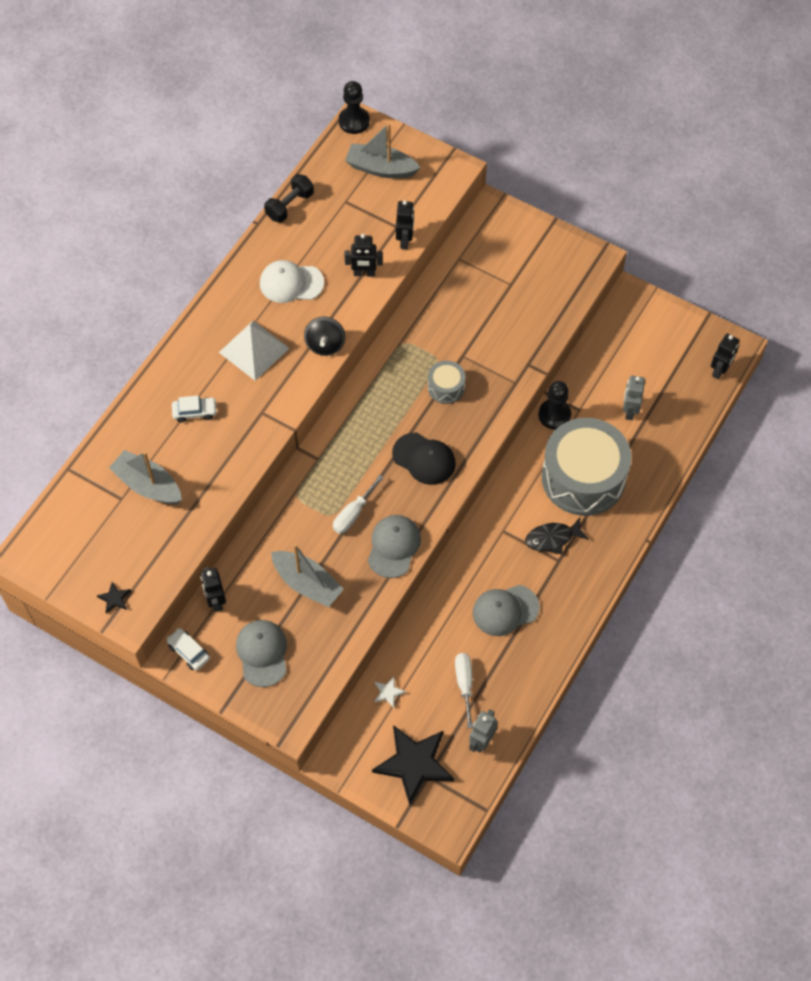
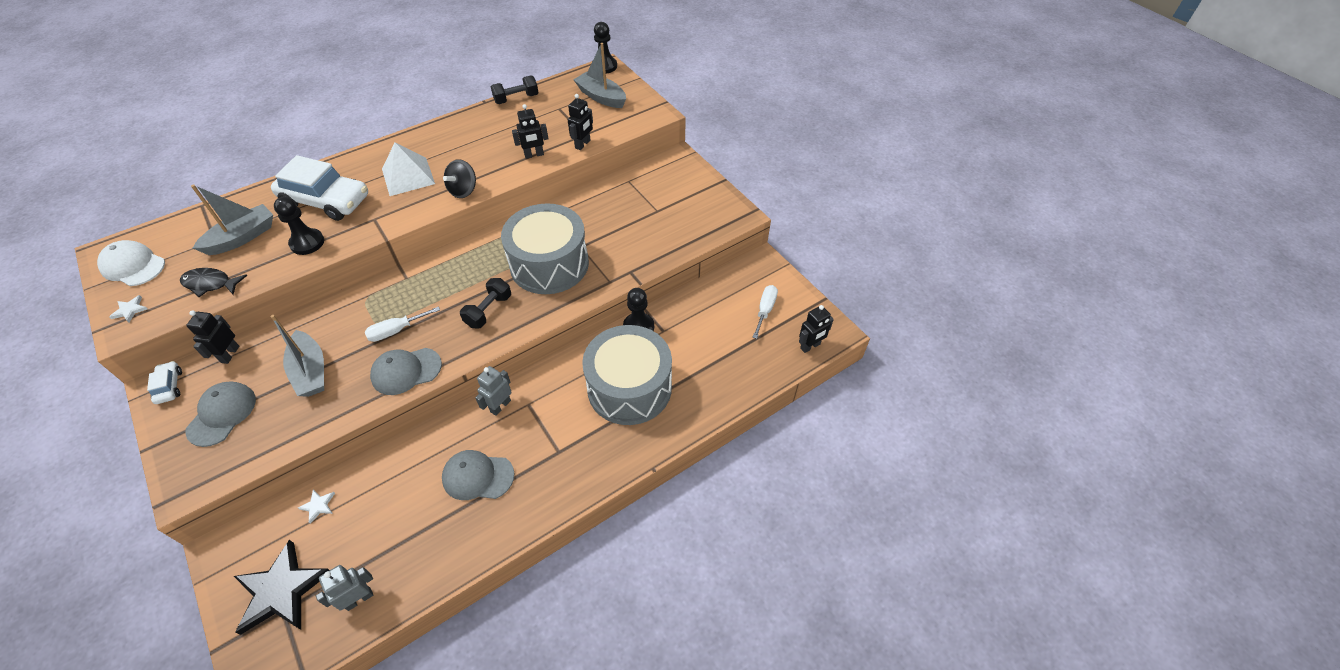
camera: 25 degrees right, 10 degrees down
black star [97,582,131,614] -> white star [109,295,147,323]
grey boat [109,450,182,504] -> grey boat turned 75 degrees clockwise [191,184,273,255]
white car [172,396,217,422] -> white car [271,155,368,221], size x2.25
white cap [260,260,324,303] -> white cap moved to [97,240,165,286]
black robot [344,234,383,276] -> black robot turned 45 degrees counterclockwise [512,104,548,159]
grey cap [368,515,421,578] -> grey cap turned 150 degrees counterclockwise [370,348,442,395]
black cap [392,433,456,485] -> black dumbbell [460,278,511,328]
grey drum [428,361,465,404] -> grey drum [501,203,589,294], size x2.25
white screwdriver [455,653,473,728] -> white screwdriver moved to [752,285,778,339]
black fish [525,518,589,554] -> black fish moved to [180,268,247,297]
grey robot [623,376,645,420] -> grey robot moved to [475,366,512,416]
none -> black pawn [274,197,324,255]

